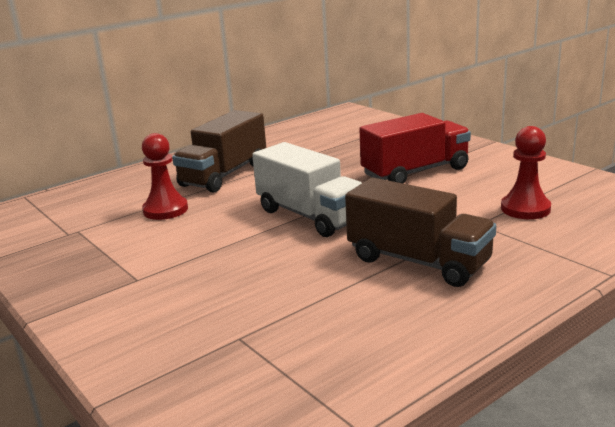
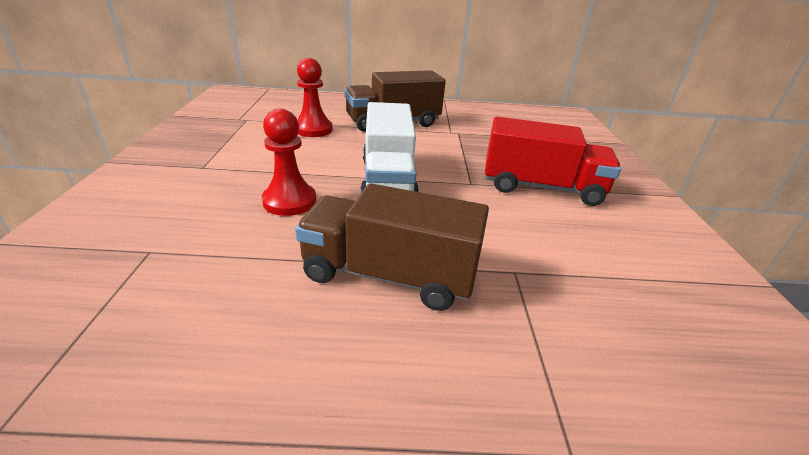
camera: 35 degrees right, 10 degrees up
brown truck [345,178,496,287] -> brown truck turned 120 degrees clockwise [295,183,489,311]
red pawn [501,126,551,219] -> red pawn moved to [262,109,316,216]

